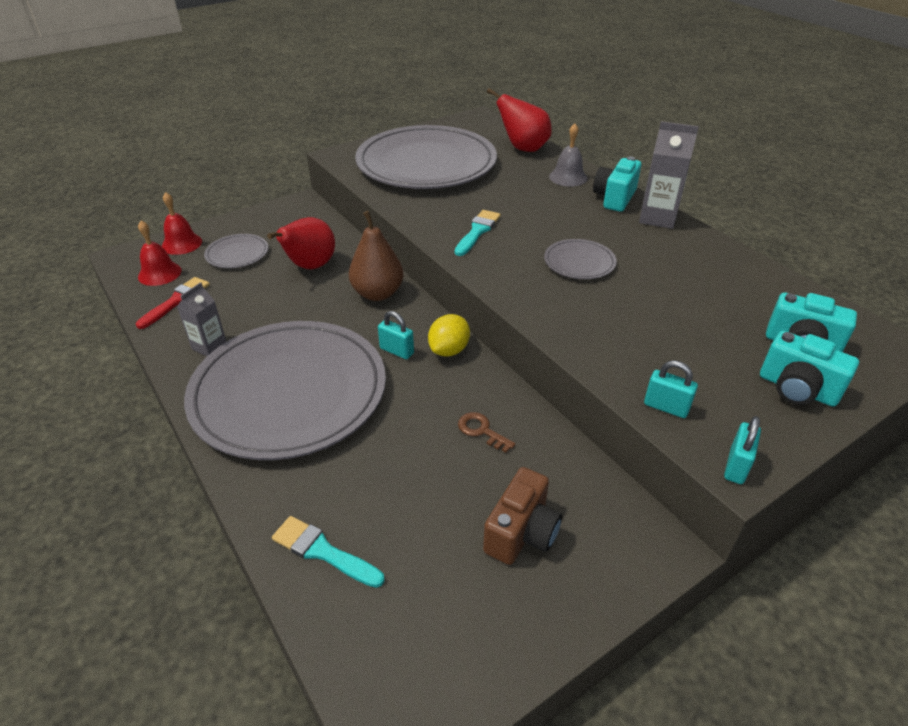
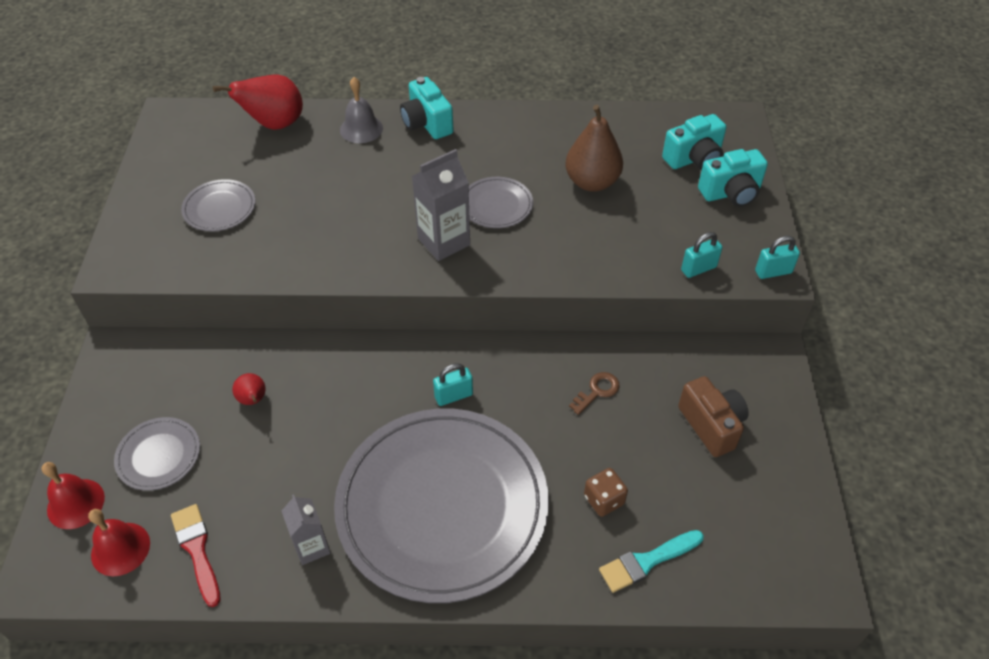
camera: 55 degrees left, 10 degrees up
red pear [267,217,335,269] -> red pear [232,373,266,405], size x0.50
brown pear [349,211,403,301] -> brown pear moved to [565,105,623,192]
grey plate [355,125,497,189] -> grey plate [181,179,256,231], size x0.41
yellow lemon [428,314,470,356] -> none
turquoise brush [455,210,501,256] -> none
brown key [458,412,516,453] -> brown key turned 150 degrees clockwise [569,372,619,415]
grey carton [639,121,699,229] -> grey carton moved to [412,149,470,261]
turquoise padlock [724,416,761,484] -> turquoise padlock turned 75 degrees counterclockwise [755,236,800,279]
none -> brown dice [584,468,628,517]

